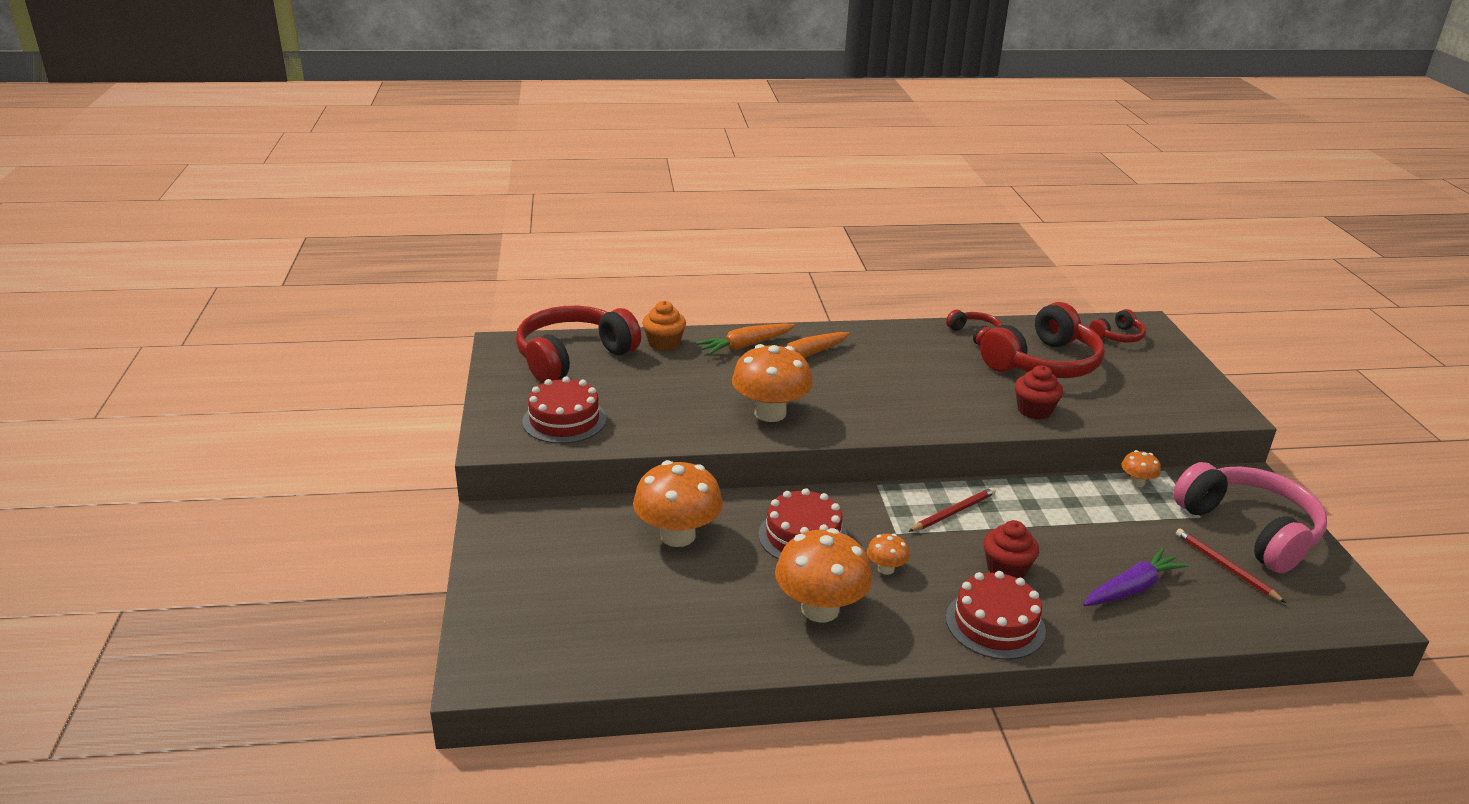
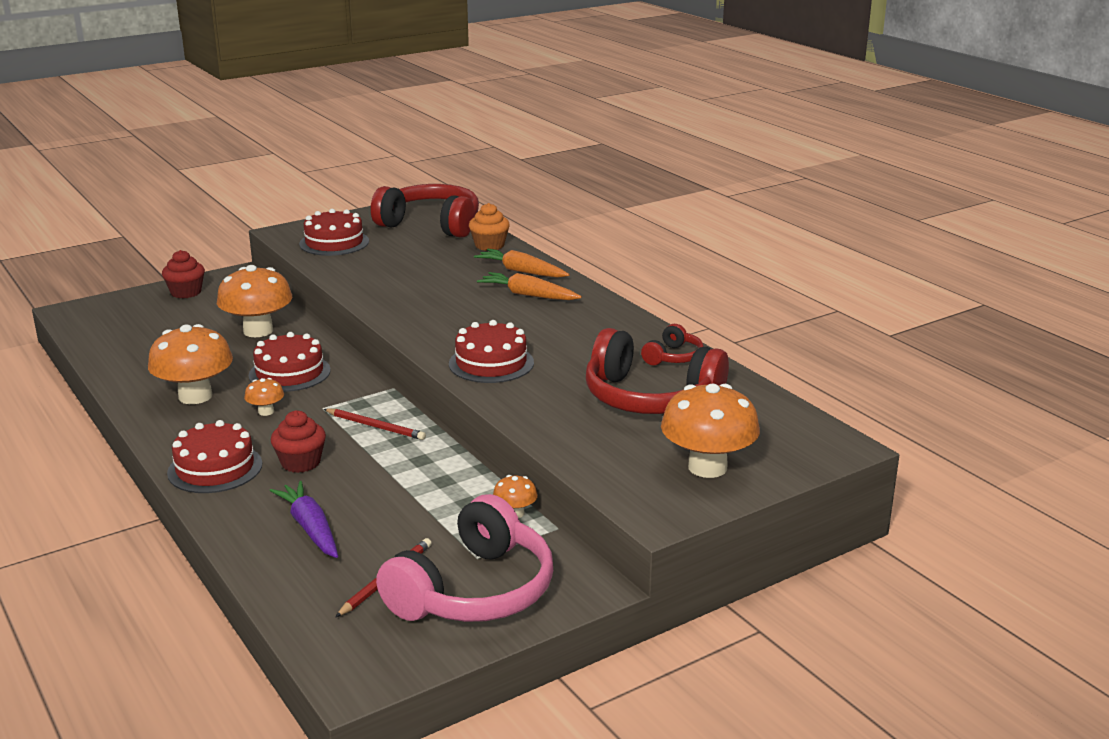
camera: 65 degrees right, 5 degrees down
orange mushroom [732,344,813,422] -> orange mushroom moved to [661,383,760,478]
red cupcake [1015,365,1063,419] -> red cupcake moved to [162,250,205,298]
purple carrot [1083,548,1189,606] -> purple carrot turned 150 degrees counterclockwise [270,481,338,558]
red headphones [1089,309,1146,343] -> none
none -> red cake [449,320,534,383]

